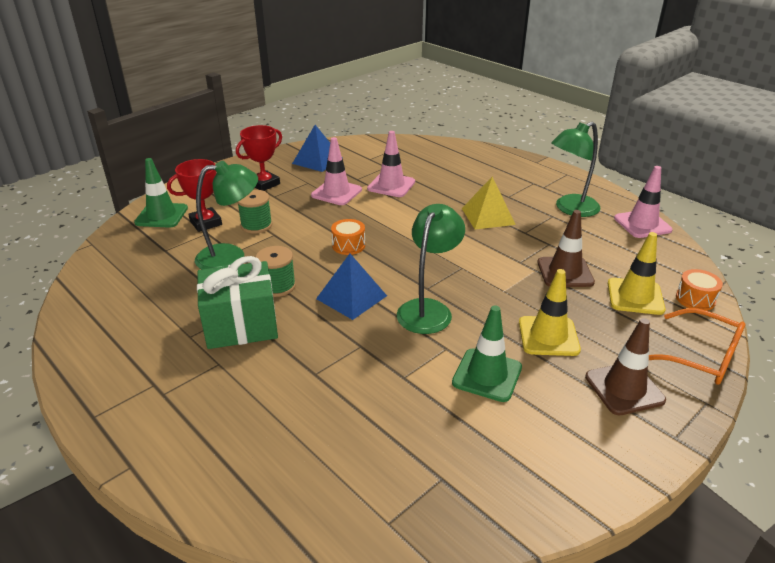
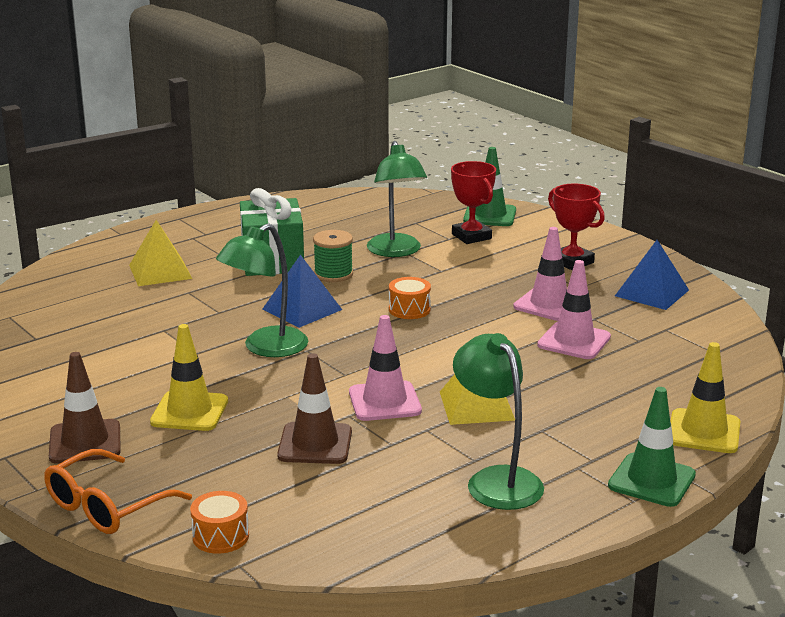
camera: 95 degrees right, 10 degrees down
green spool [237,190,272,234] -> none
green lamp [397,204,465,334] -> green lamp turned 105 degrees clockwise [216,223,308,357]
green traffic cone [452,305,522,402] -> green traffic cone moved to [608,387,696,507]
yellow traffic cone [608,232,666,315] -> yellow traffic cone moved to [670,342,740,453]
pink traffic cone [614,166,673,238] -> pink traffic cone moved to [349,315,422,421]
none -> yellow pyramid [129,220,192,286]

